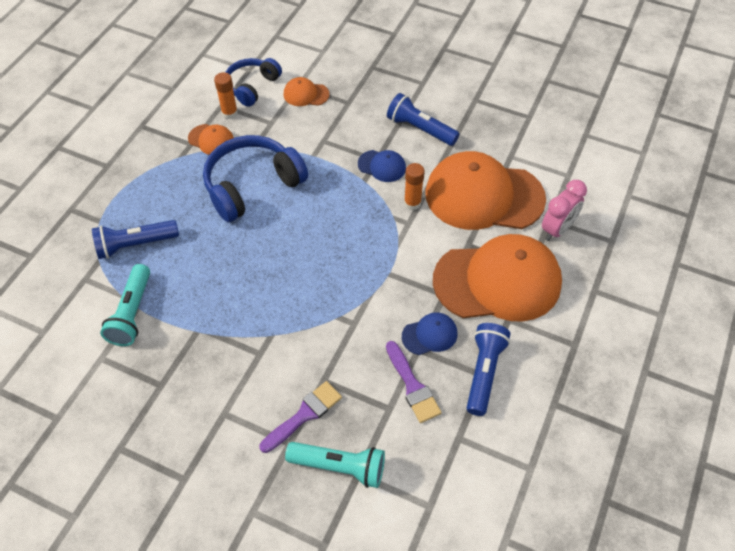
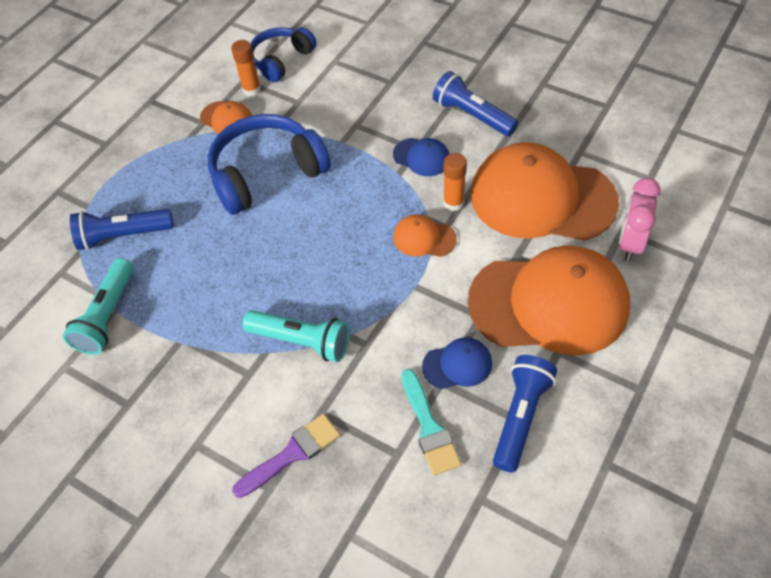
camera: 10 degrees right, 0 degrees up
orange cap [284,77,329,106] -> orange cap moved to [393,214,457,257]
turquoise flashlight [285,442,385,488] -> turquoise flashlight moved to [242,310,350,362]
purple brush [386,341,442,423] -> turquoise brush [402,369,461,476]
pink clock [542,180,587,241] -> pink clock turned 150 degrees clockwise [618,178,661,261]

